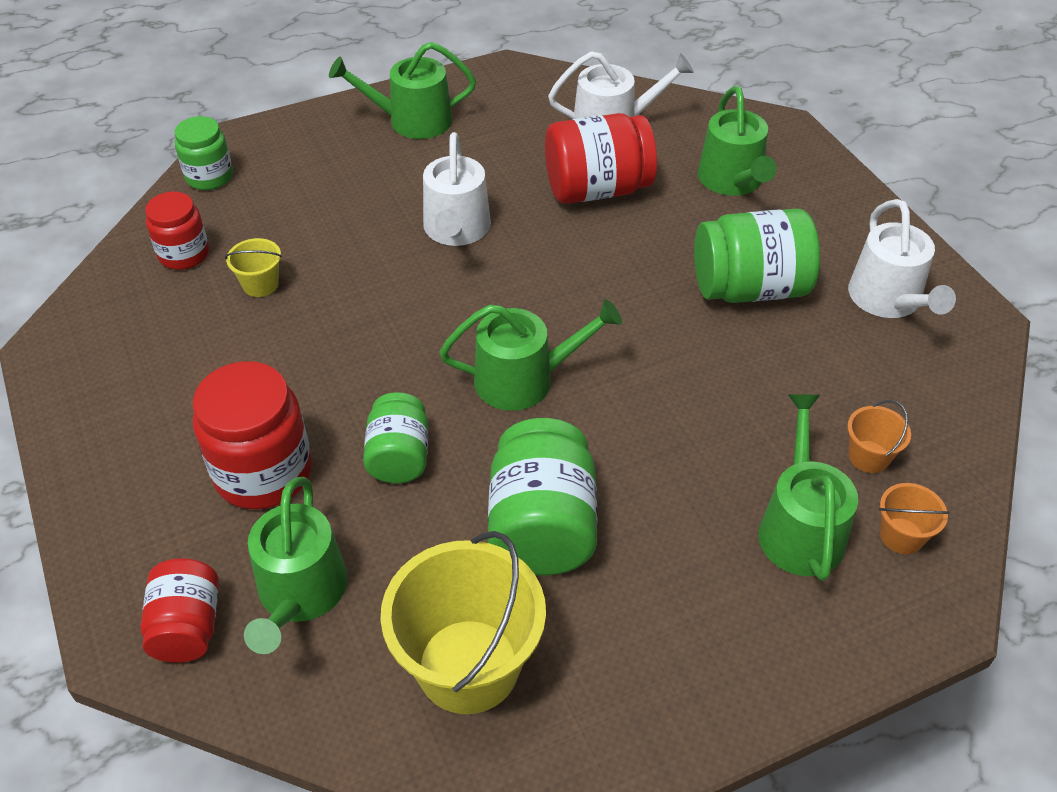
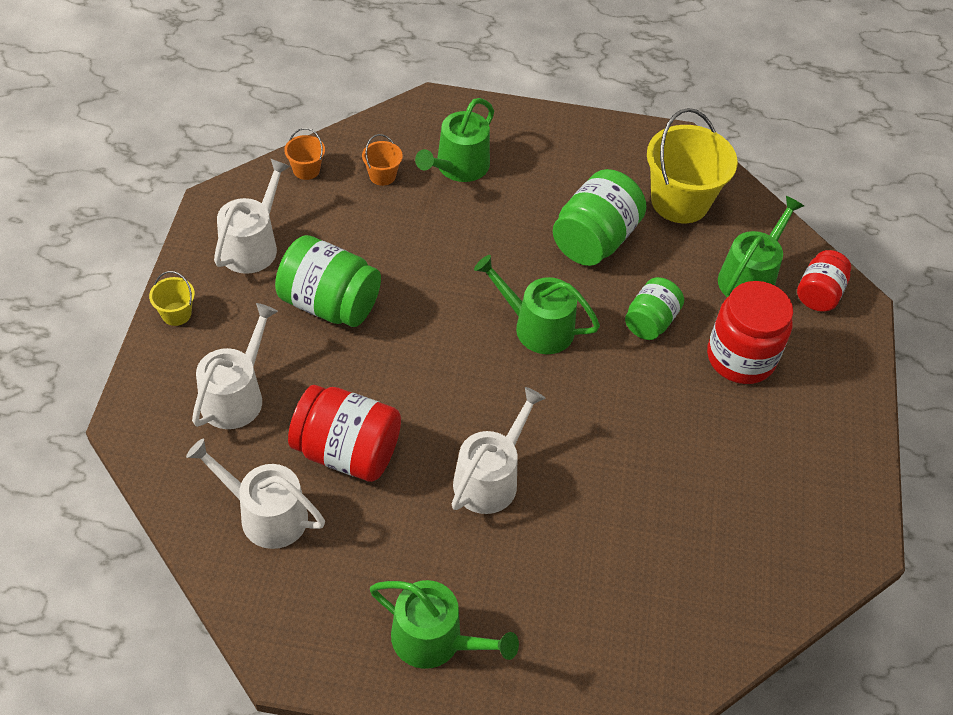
camera: 150 degrees left, 5 degrees up
red jar [145,192,209,270] -> none
green jar [175,116,233,190] -> none
yellow bucket [225,238,282,297] -> yellow bucket moved to [149,271,195,326]
green watering can [698,86,777,196] -> white watering can [192,303,278,429]
orange bucket [879,483,950,554] -> orange bucket moved to [284,128,325,180]

